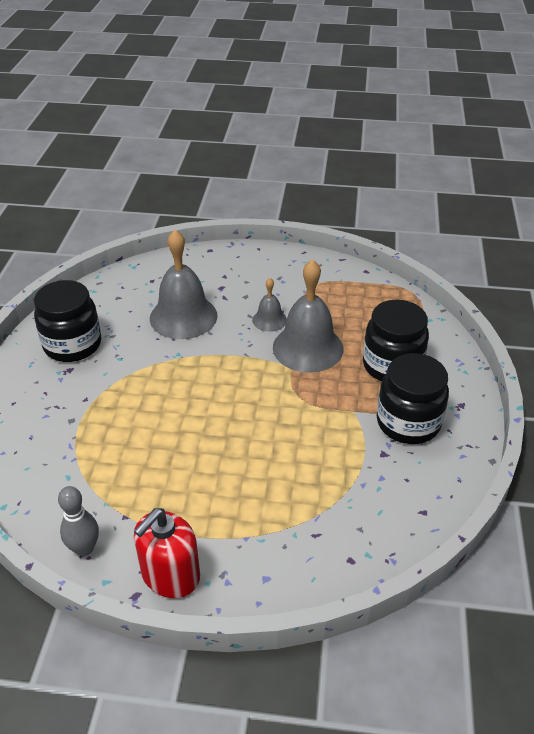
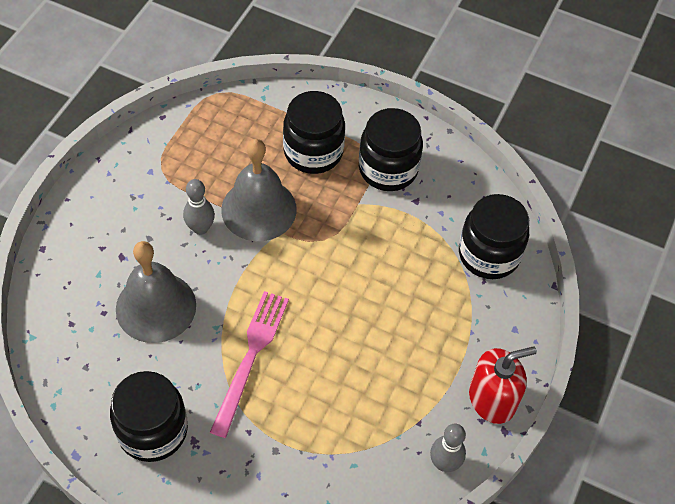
camera: 75 degrees left, 15 degrees up
red soap dispenser [134,508,200,598] -> red soap dispenser turned 75 degrees counterclockwise [469,346,537,424]
grey bell [252,278,287,332] -> grey bowling pin [183,179,215,235]
none -> pink fork [210,291,289,438]
none -> black jar [459,194,529,279]

